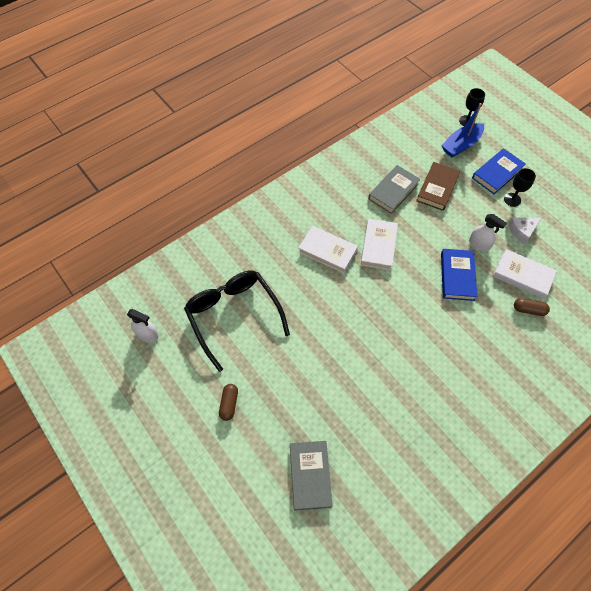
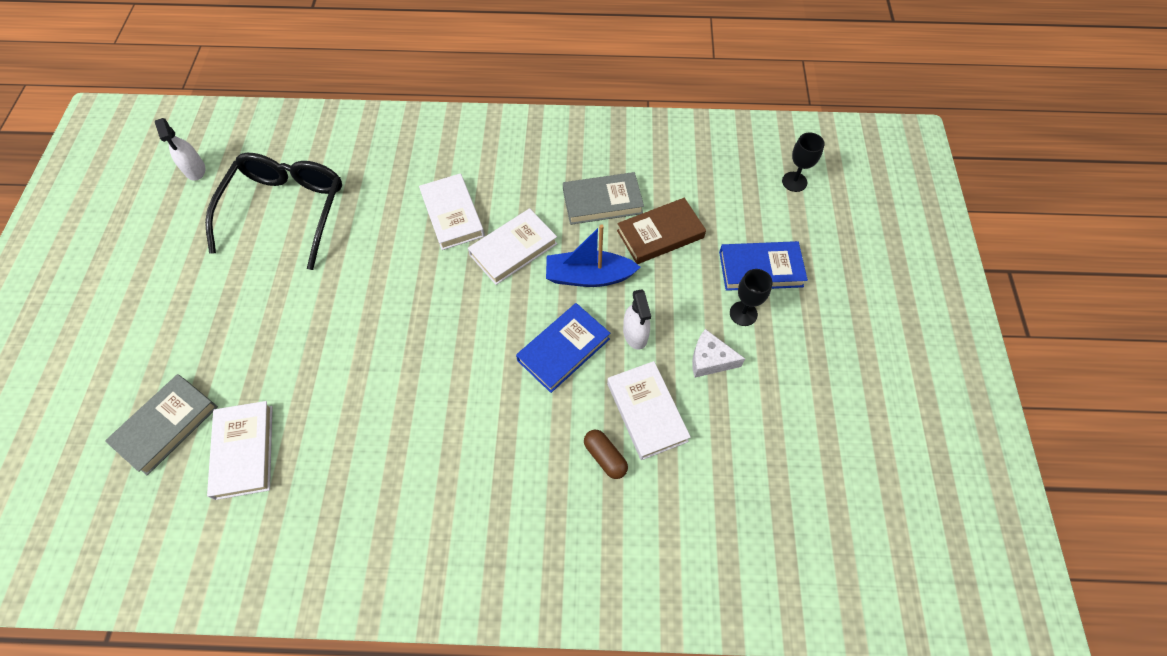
camera: 40 degrees right, 0 degrees up
brown capsule [219,384,238,421] -> none
blue boat [441,103,484,157] -> blue boat moved to [546,225,640,287]
none -> white book [207,401,273,500]

